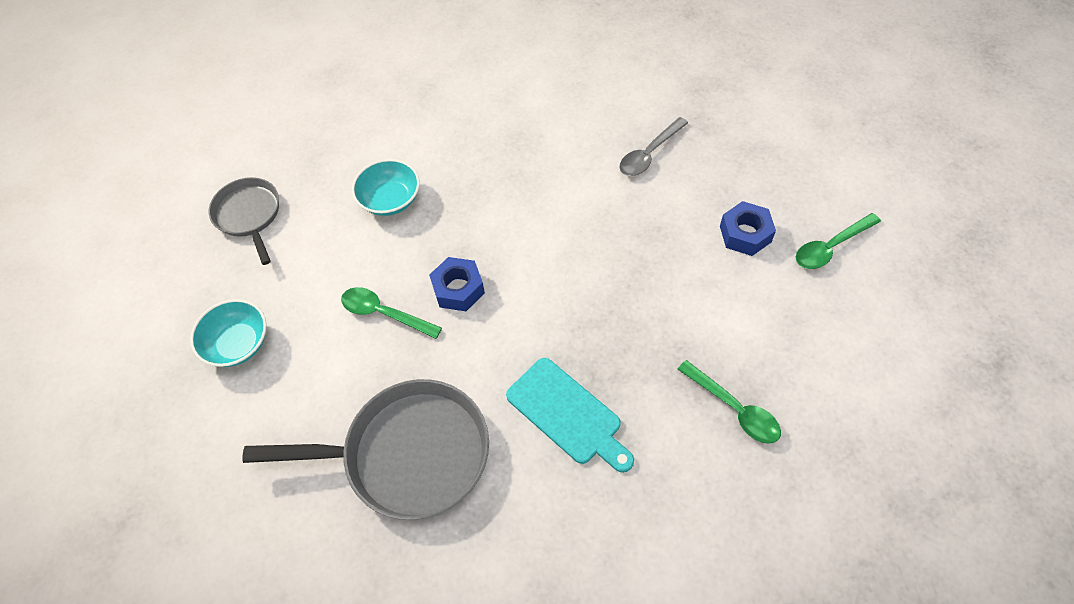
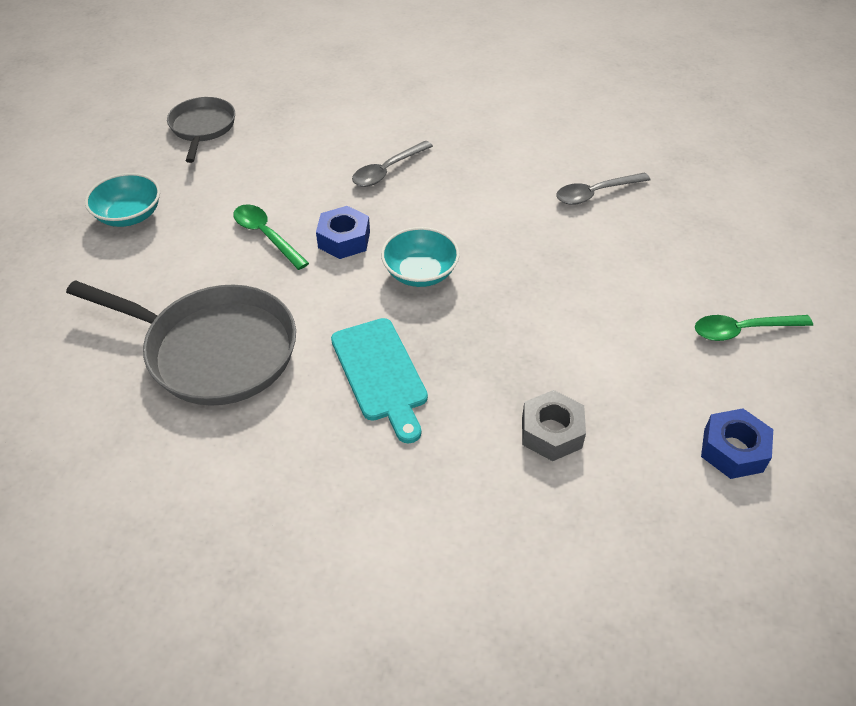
camera: 20 degrees right, 10 degrees down
turquoise bowl [352,159,420,216] -> turquoise bowl moved to [381,227,460,287]
green spoon [678,360,781,444] -> grey nut [522,390,586,461]
blue nut [720,201,776,256] -> blue nut moved to [701,408,773,479]
none -> grey spoon [352,141,433,187]

